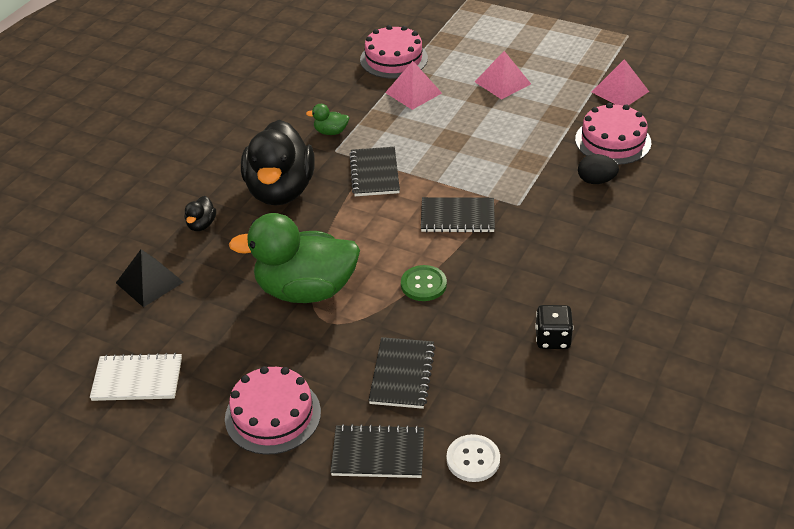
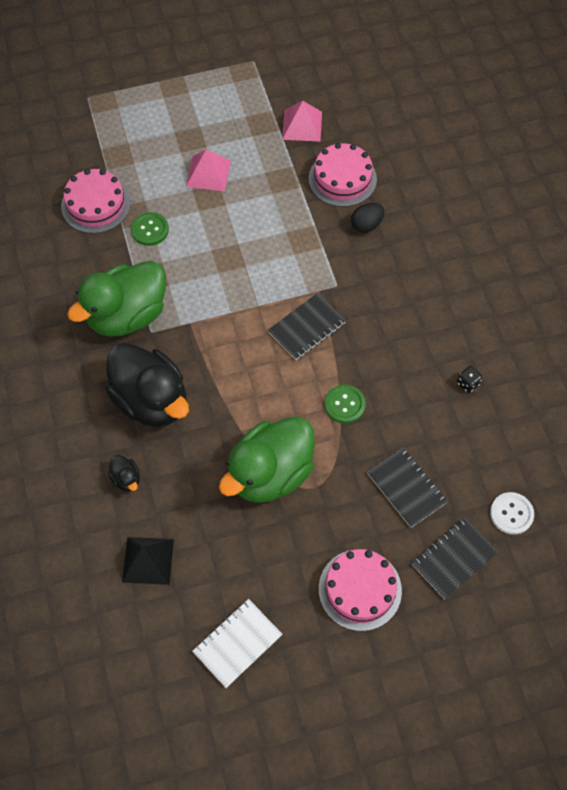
camera: 45 degrees left, 20 degrees up
green duck [306,104,349,135] -> green duck [67,261,166,337], size x2.49
black notebook [349,147,400,196] -> none
pink pyramid [385,61,442,110] -> green button [131,212,169,246]
black dice [535,305,573,349] -> black dice [457,366,483,393], size x0.65

